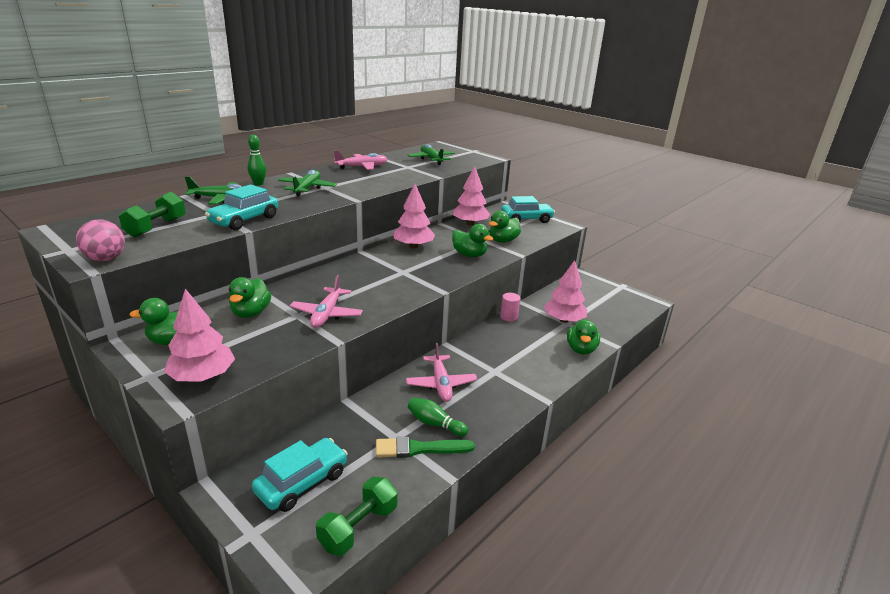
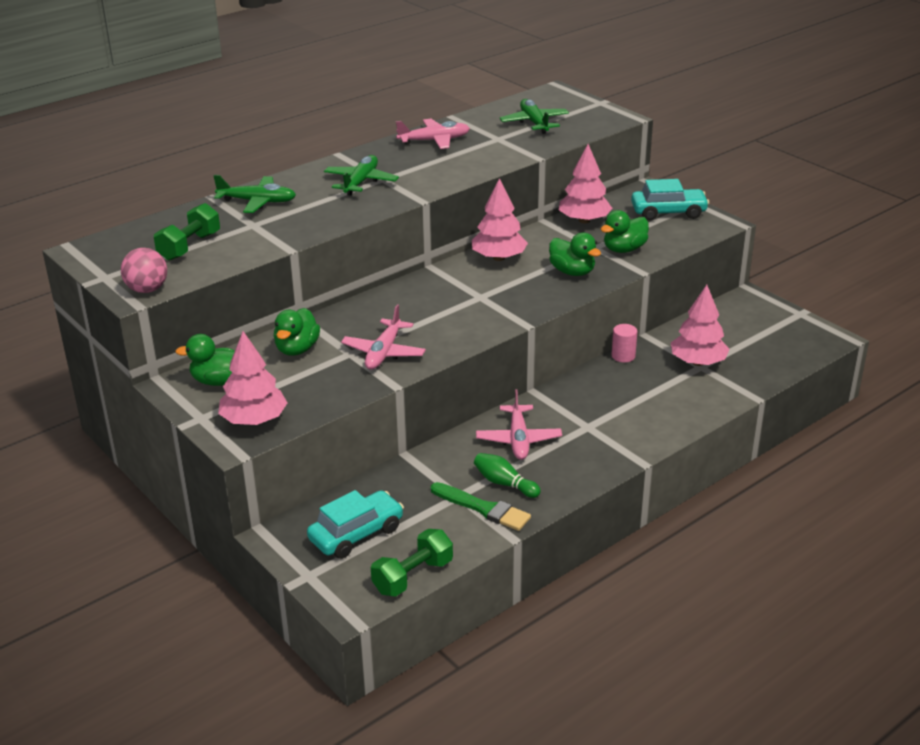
camera: 10 degrees right, 5 degrees up
turquoise car [205,184,278,230] -> none
green bowling pin [248,135,266,185] -> none
green brush [376,437,475,458] -> green brush turned 150 degrees counterclockwise [431,482,531,531]
green duck [567,319,600,355] -> none

